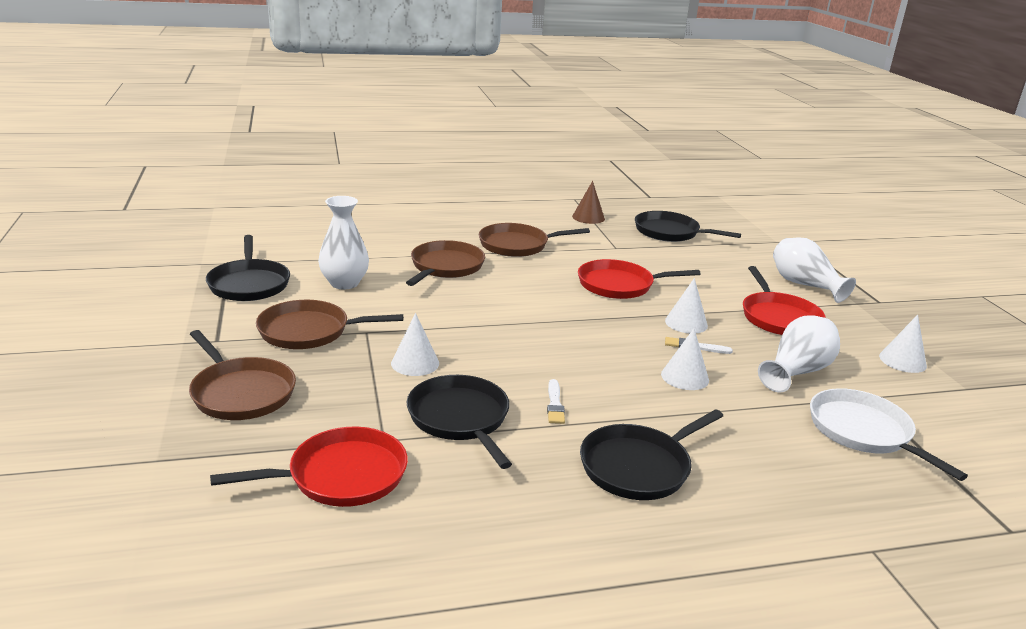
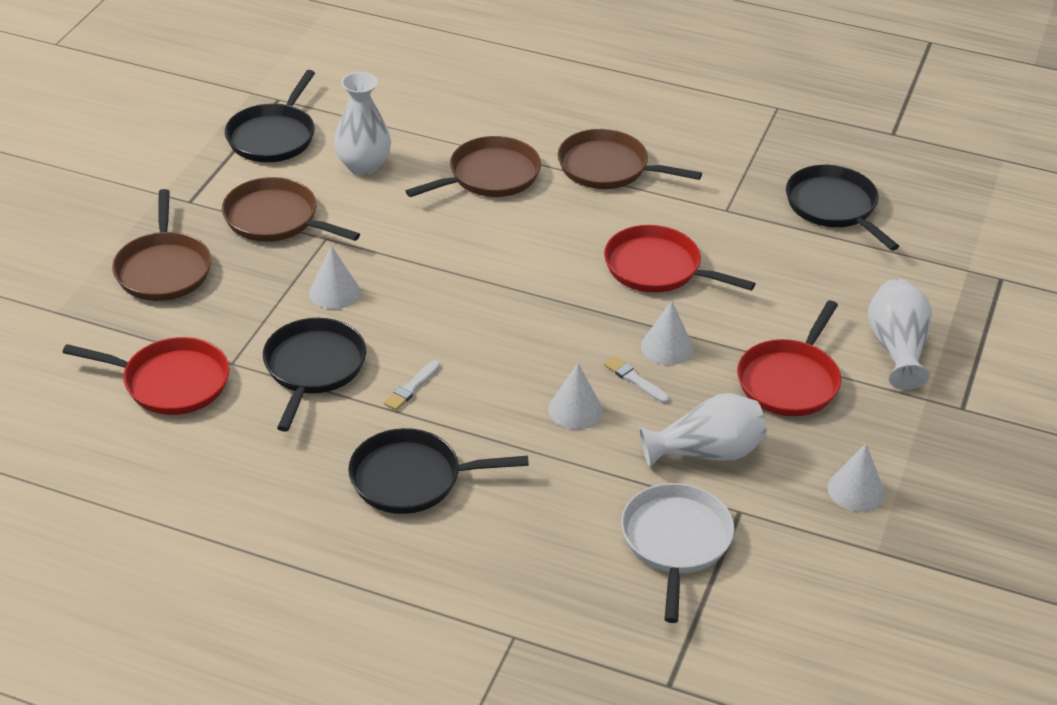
camera: 35 degrees right, 15 degrees up
brown cone [572,181,605,224] -> none

